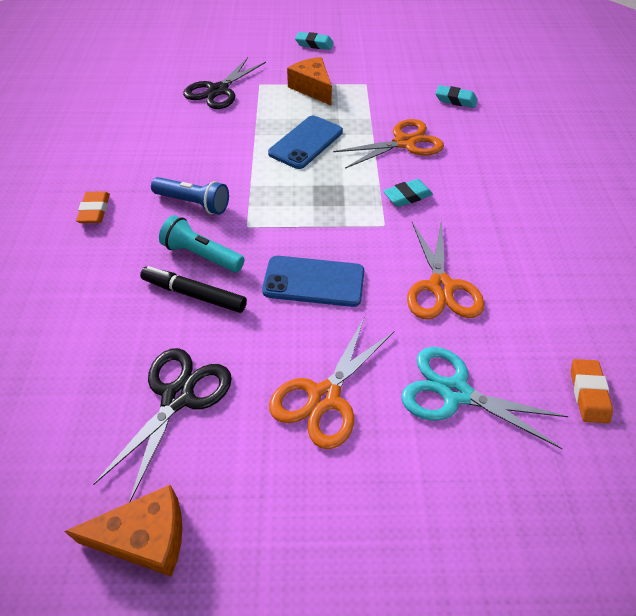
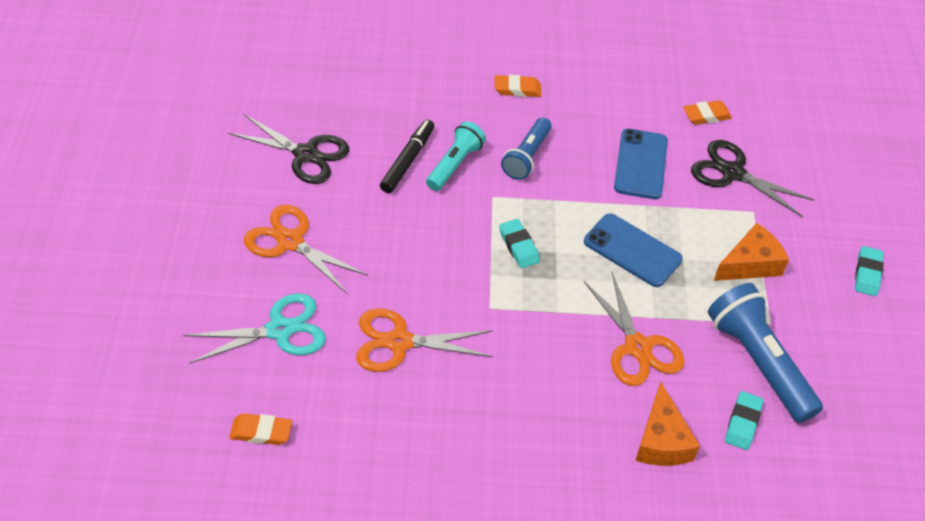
camera: 90 degrees right, 0 degrees up
orange cheese [64,485,182,577] -> orange cheese moved to [635,382,700,466]
blue phone [262,256,364,307] -> blue phone moved to [614,129,668,199]
turquoise eraser [383,179,433,207] -> turquoise eraser moved to [499,219,540,268]
turquoise scissors [401,347,569,449] -> turquoise scissors turned 45 degrees clockwise [183,293,326,364]
none -> orange eraser [683,100,732,125]
none -> blue flashlight [708,283,823,423]

